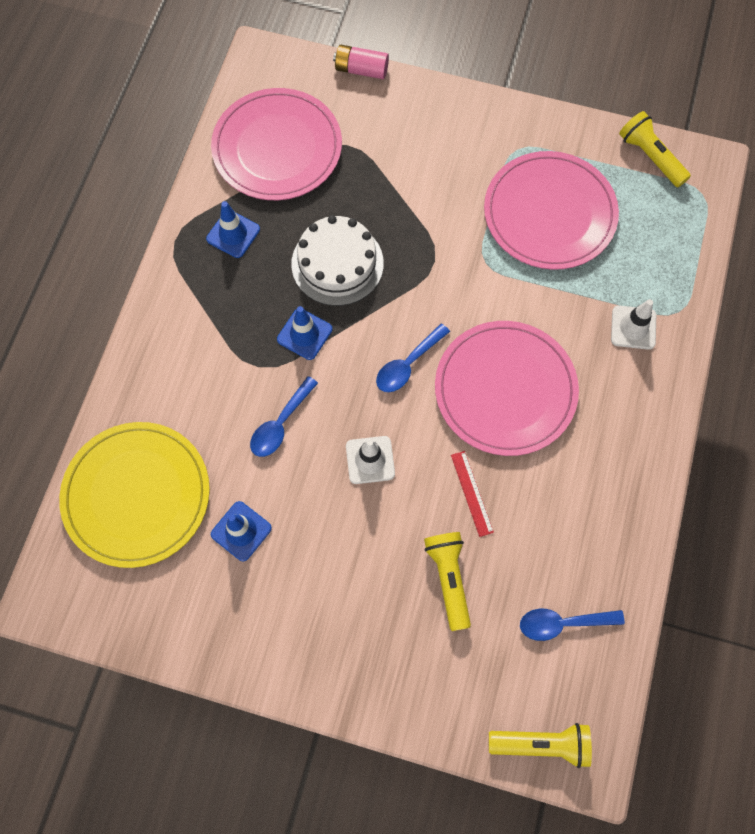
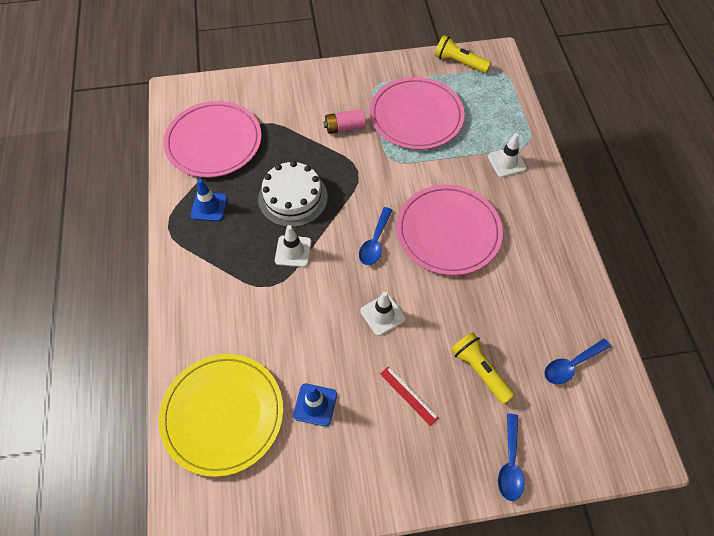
camera: 25 degrees left, 10 degrees down
blue spoon [250,376,318,457] -> blue spoon moved to [498,413,524,501]
blue traffic cone [277,306,332,360] -> white traffic cone [275,225,312,267]
pink battery [333,45,389,79] -> pink battery moved to [323,109,366,134]
red ruler [451,451,494,537] -> red ruler moved to [380,366,439,426]
yellow flashlight [489,723,592,768] -> none

